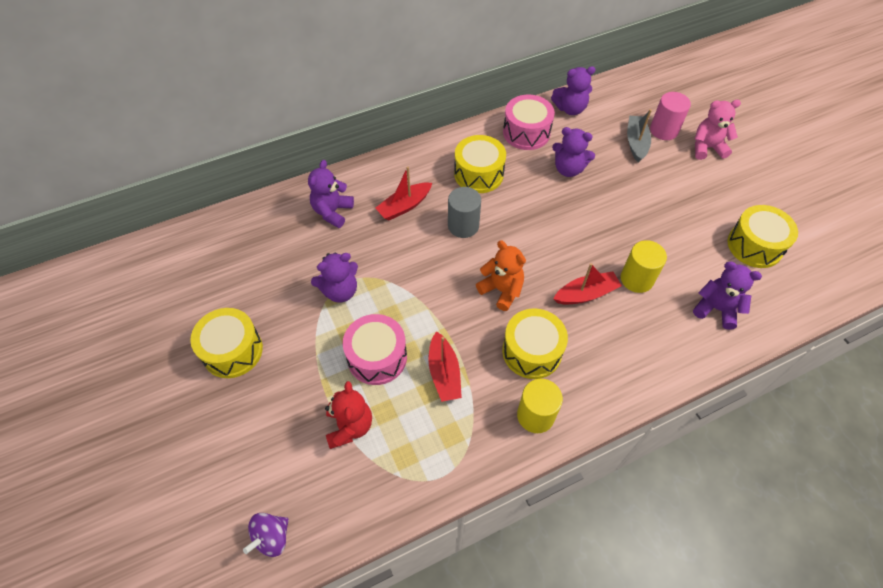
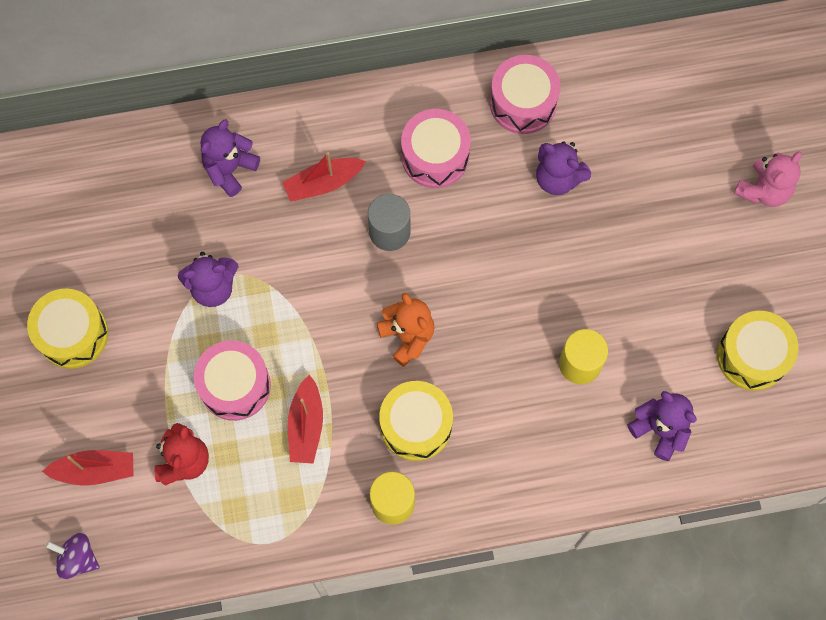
camera: 15 degrees right, 15 degrees up
purple spinning top [243,513,289,557] -> purple spinning top turned 60 degrees clockwise [45,533,100,579]
yellow drum [454,135,506,193] -> pink drum [401,109,471,188]
purple teddy bear [551,66,596,115] -> none
red boat [553,263,622,304] -> red boat moved to [42,450,134,486]
grey boat [627,109,652,163] -> none
pink cylinder [650,92,691,140] -> none
pink teddy bear [695,100,741,160] -> pink teddy bear turned 120 degrees clockwise [734,152,802,207]

